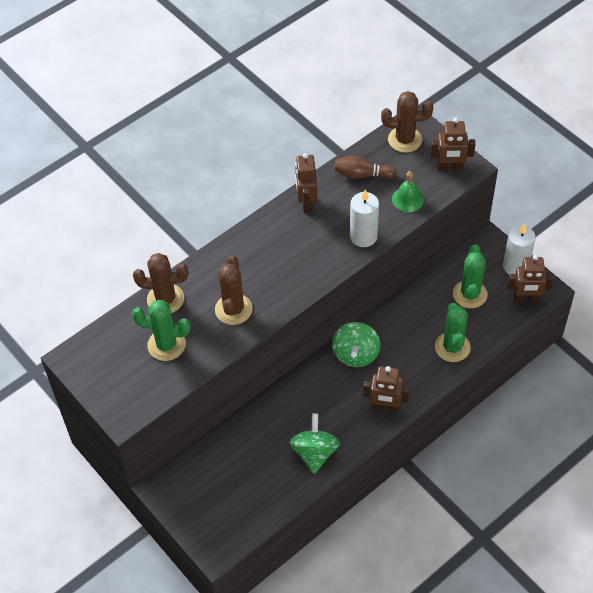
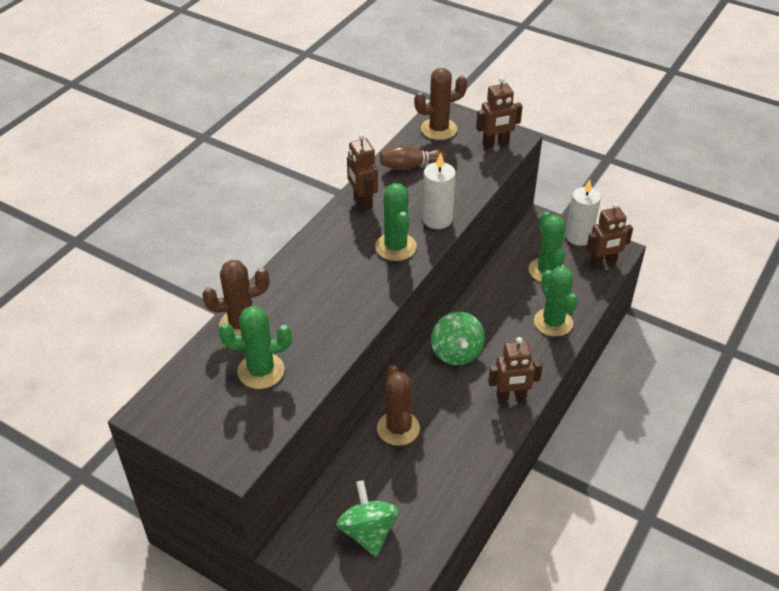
camera: 20 degrees left, 10 degrees down
brown cactus [215,255,252,325] -> brown cactus moved to [377,364,420,446]
green spinning top [289,413,340,474] -> green spinning top moved to [337,480,399,557]
green bell [392,171,424,212] -> none
none -> green cactus [375,183,417,261]

